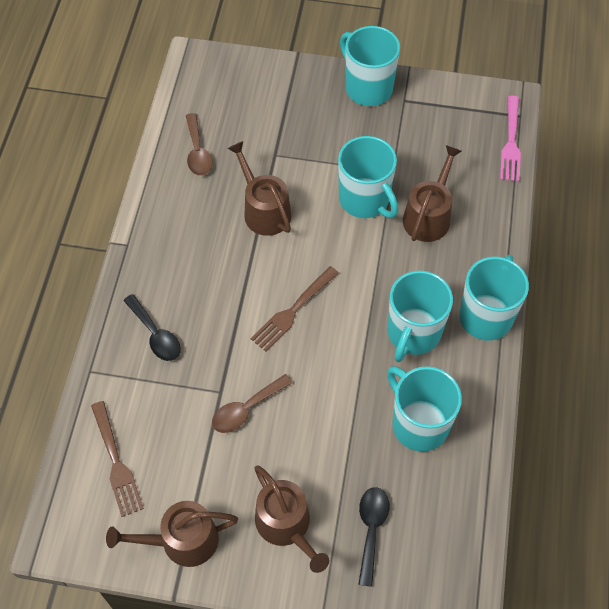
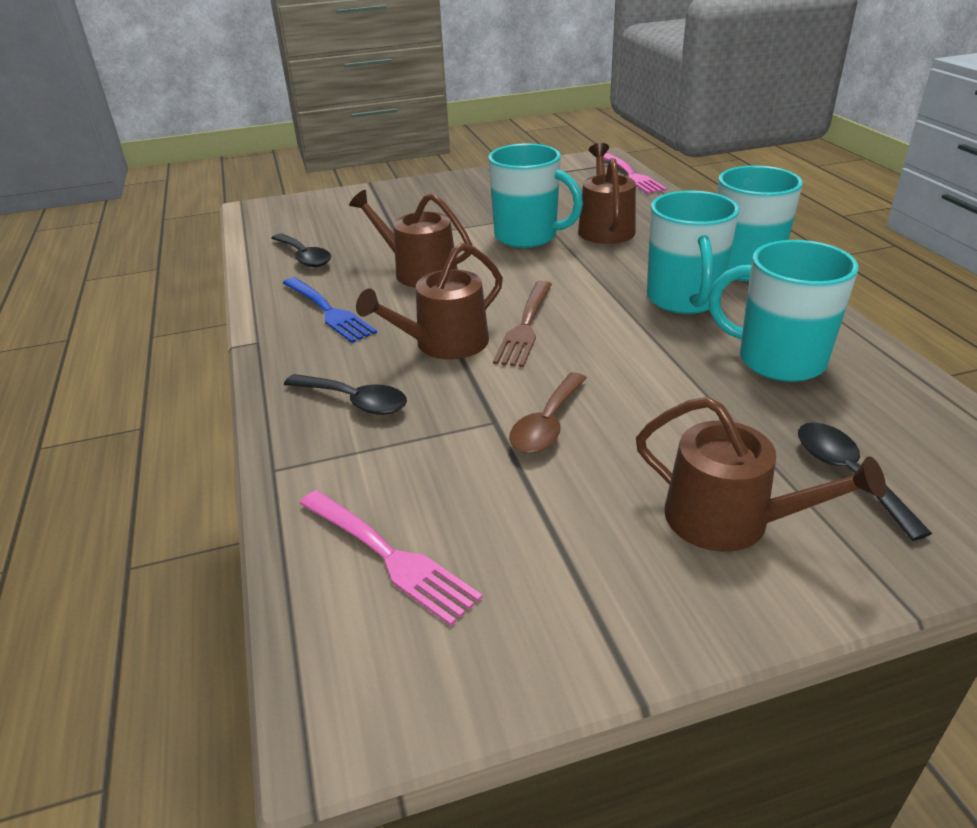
camera: 25 degrees left, 25 degrees down
brown fork [91,401,144,517] -> pink fork [299,490,483,626]
brown watering can [106,501,238,567] -> brown watering can moved to [356,243,503,360]
brown spoon [186,113,213,176] -> black spoon [271,234,331,267]
turquoise mug [340,26,400,106] -> none
none -> blue fork [283,277,377,343]

